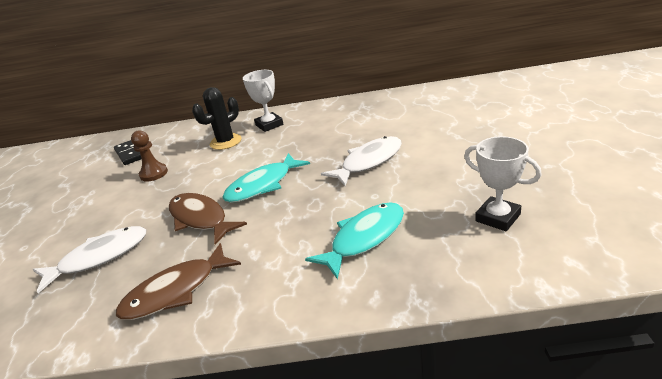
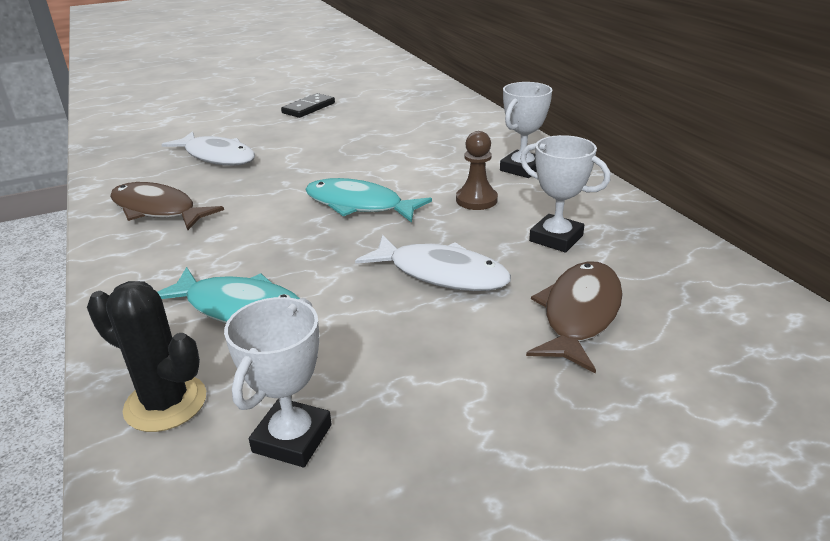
camera: 65 degrees right, 0 degrees up
black domino [114,140,141,165] -> black domino moved to [281,93,335,118]
brown pawn [131,130,168,182] -> brown pawn moved to [456,131,498,210]
brown fish [169,193,247,245] -> brown fish moved to [526,261,623,374]
black cactus [192,87,241,150] -> black cactus moved to [87,281,206,432]
none -> white trophy [520,135,610,252]

